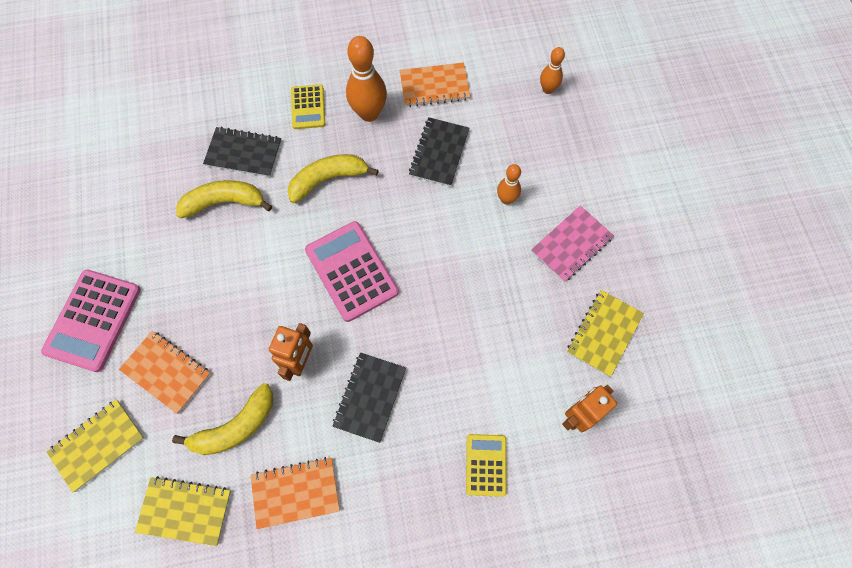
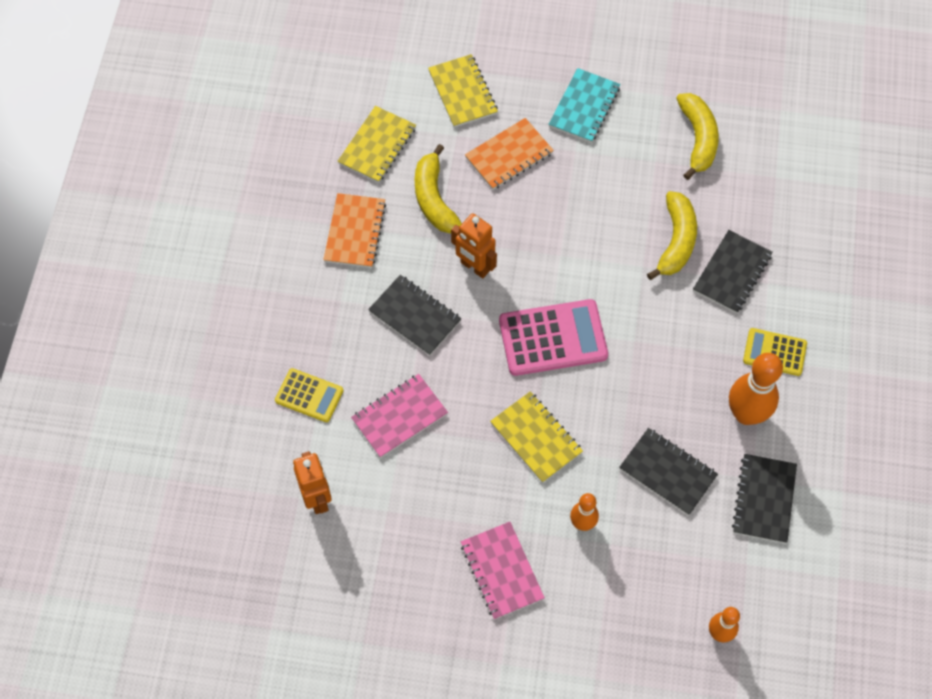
camera: 110 degrees right, 5 degrees down
pink calculator [41,270,141,372] -> turquoise notebook [549,68,621,143]
yellow banana [288,154,379,203] -> yellow banana moved to [676,93,719,180]
orange notebook [400,63,470,107] -> black notebook [732,454,797,543]
yellow notebook [567,290,644,377] -> yellow notebook moved to [490,391,583,483]
none -> pink notebook [351,374,448,458]

